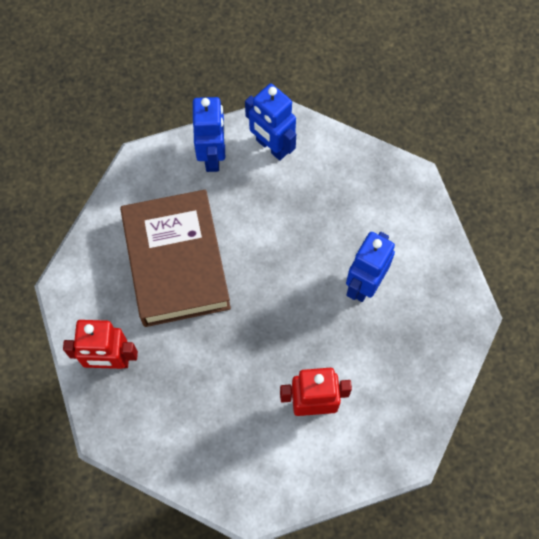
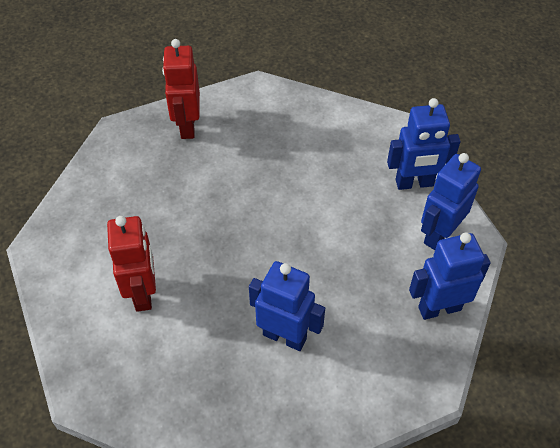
camera: 85 degrees right, 15 degrees down
brown book [120,189,231,327] -> none
none -> blue robot [409,232,490,320]

